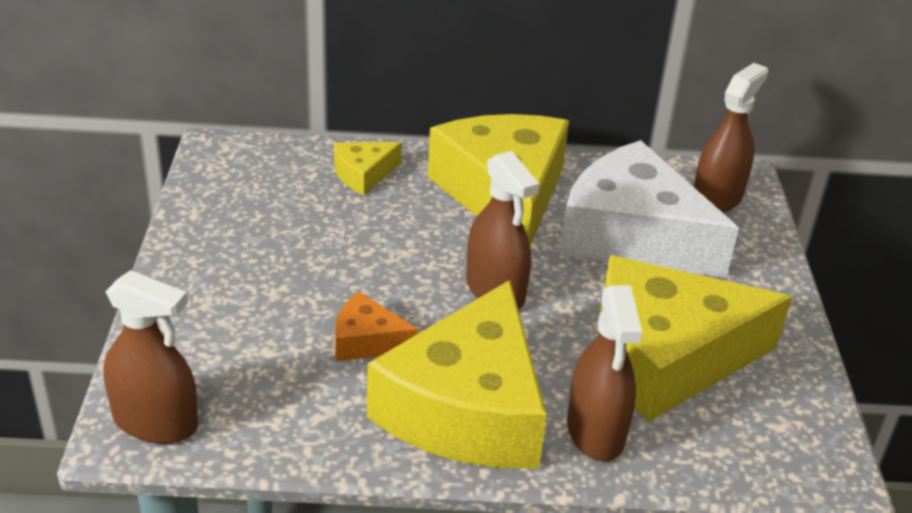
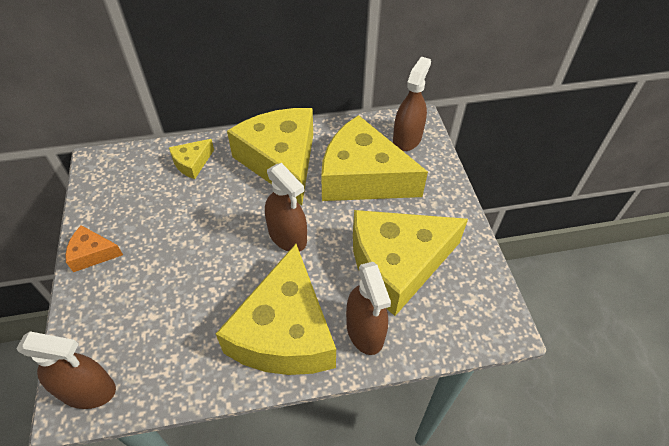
camera: 10 degrees left, 15 degrees up
orange cheese [335,292,418,361] -> orange cheese moved to [65,225,123,272]
white cheese [559,140,739,278] -> yellow cheese [321,115,428,201]

